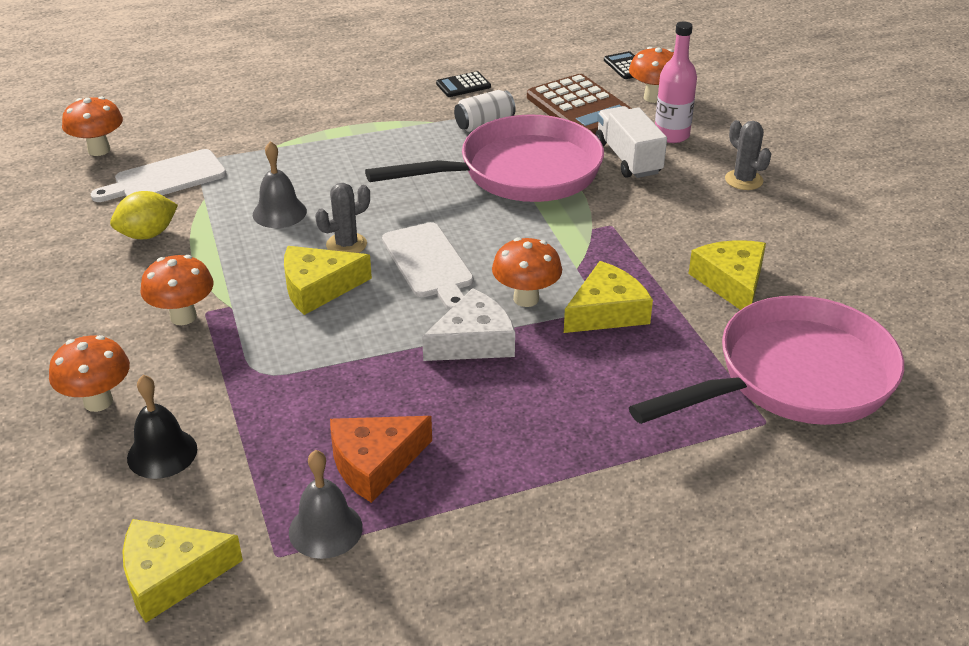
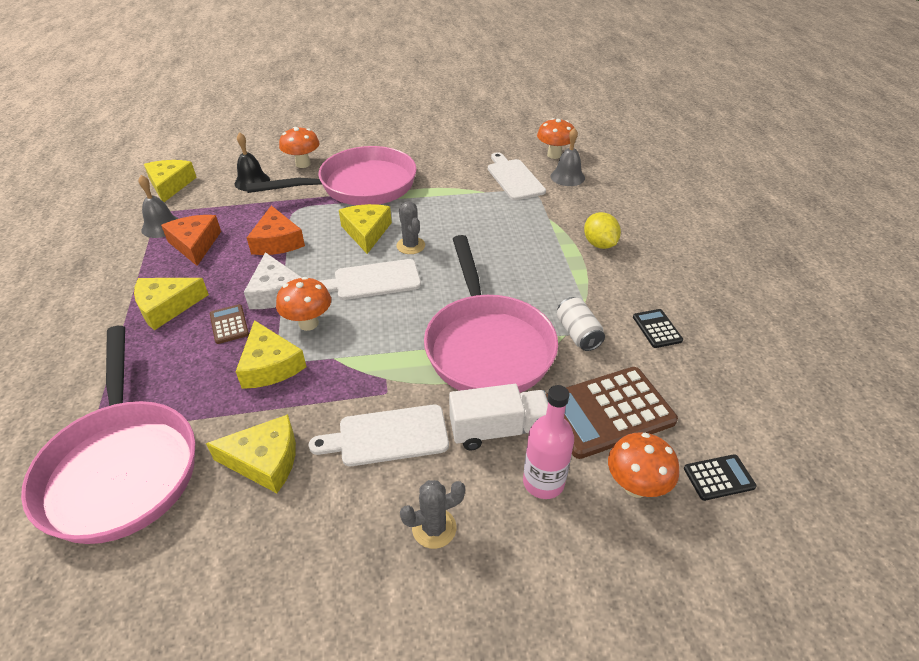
camera: 100 degrees right, 5 degrees up
yellow lemon [110,191,178,239] -> yellow lemon moved to [584,212,621,249]
orange mushroom [140,255,214,325] -> pink pan [246,146,417,205]
grey bell [253,141,307,228] -> grey bell moved to [551,128,585,186]
none -> yellow cheese [134,278,209,330]
none -> brown calculator [210,304,249,344]
none -> orange cheese [247,205,305,255]
none -> white cutting board [309,405,449,466]

